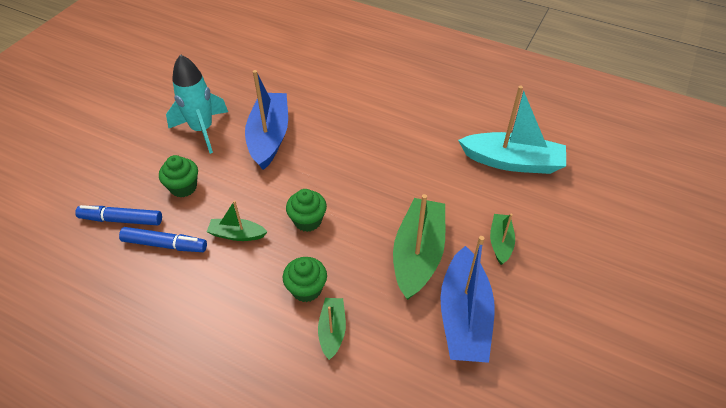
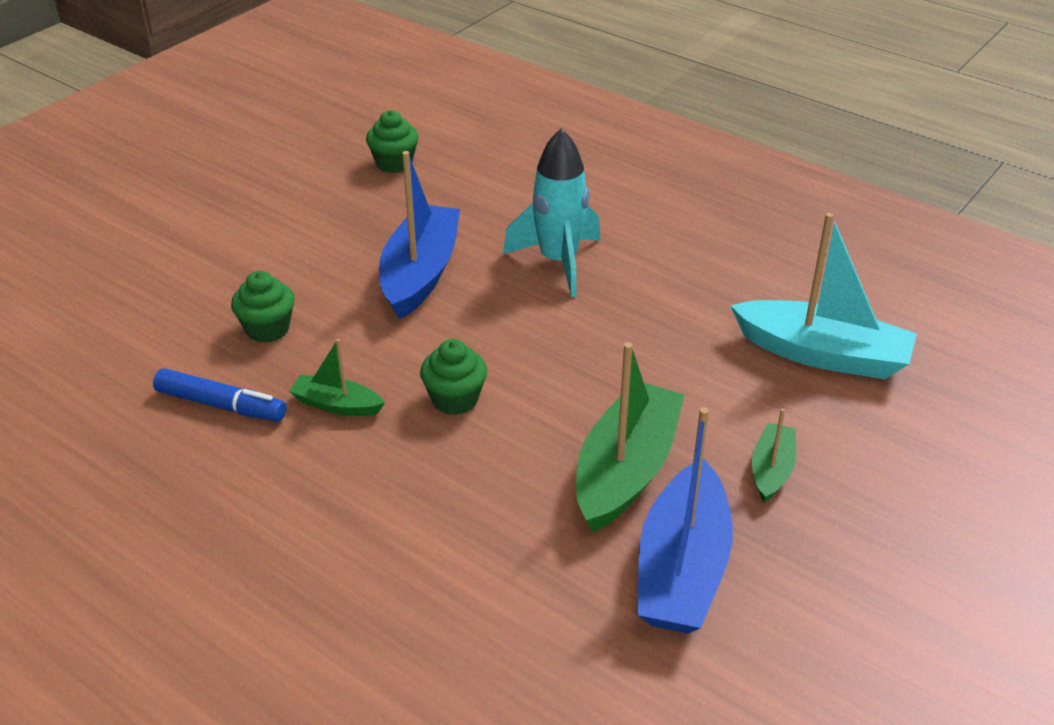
camera: 10 degrees right, 10 degrees down
blue marker [75,205,162,225] -> none
turquoise rocket [166,54,228,154] -> turquoise rocket moved to [503,128,600,297]
green cupcake [283,257,327,302] -> green cupcake moved to [366,110,419,173]
green boat [318,298,346,360] -> none

